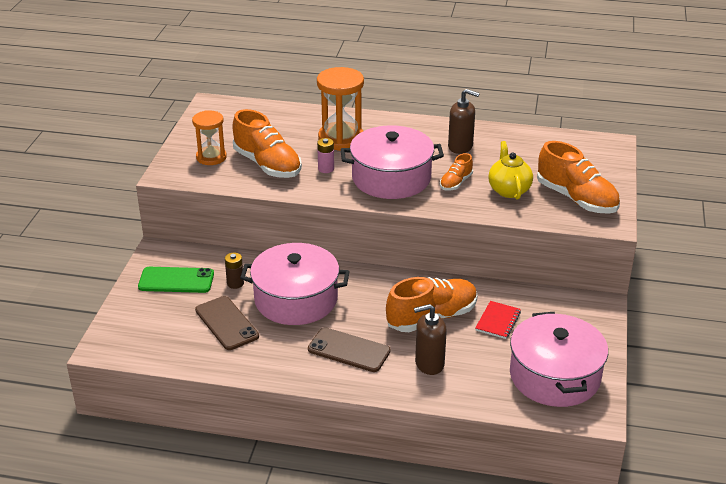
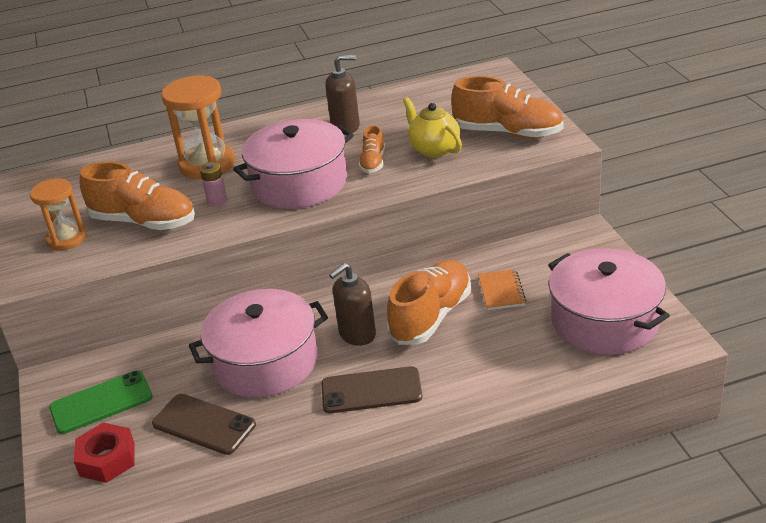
camera: 25 degrees left, 0 degrees up
brown battery [225,253,244,289] -> none
brown soap dispenser [414,304,447,375] -> brown soap dispenser moved to [329,263,376,346]
red notebook [475,301,521,339] -> orange notebook [478,269,527,310]
none -> red nut [74,423,135,483]

